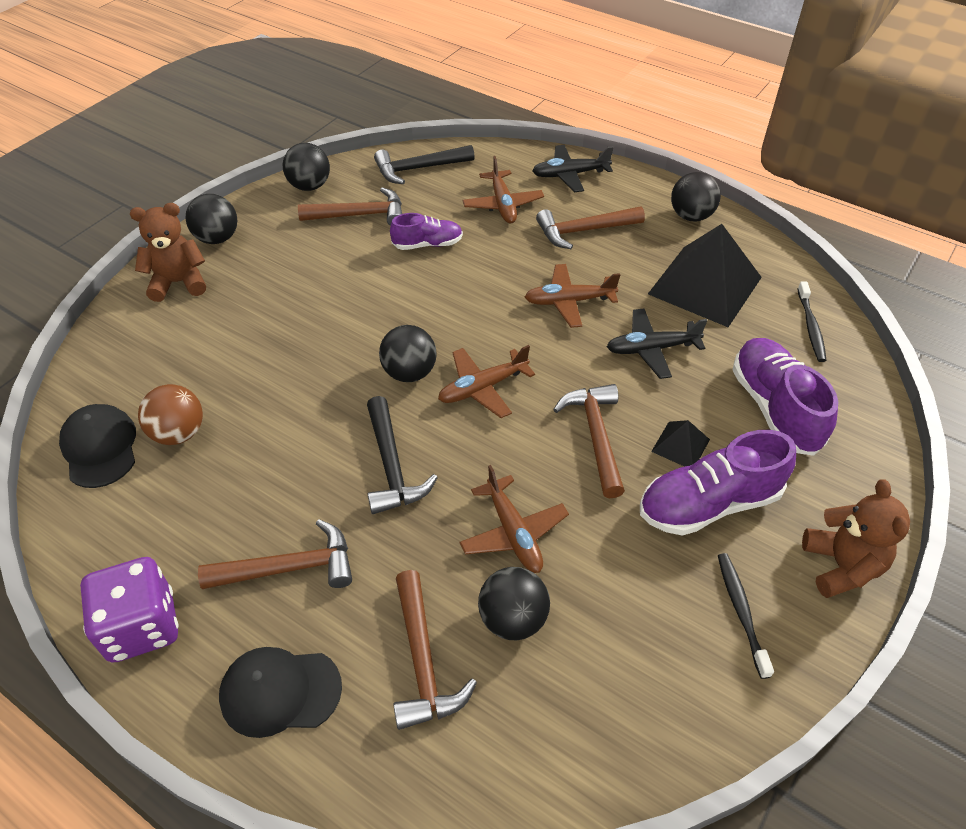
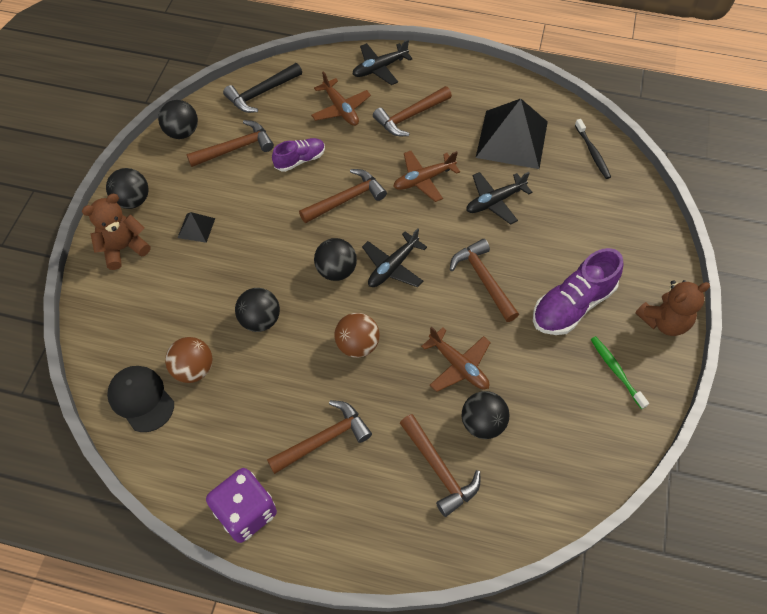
camera: 20 degrees left, 10 degrees up
black cap [219,647,342,738] -> none
black hammer [367,396,438,514] -> brown ball [334,313,379,358]
brown plane [438,345,535,418] -> black plane [362,228,427,287]
black pyramid [651,420,710,467] -> black pyramid moved to [178,212,215,243]
black ball [671,172,721,222] -> black ball moved to [235,288,280,332]
black toothbrush [718,553,774,679] -> green toothbrush [591,336,649,409]
purple shoe [732,338,838,456] -> none
brown teddy bear [802,479,910,598] -> brown teddy bear turned 90 degrees clockwise [635,280,710,336]
none -> brown hammer [299,169,387,223]

